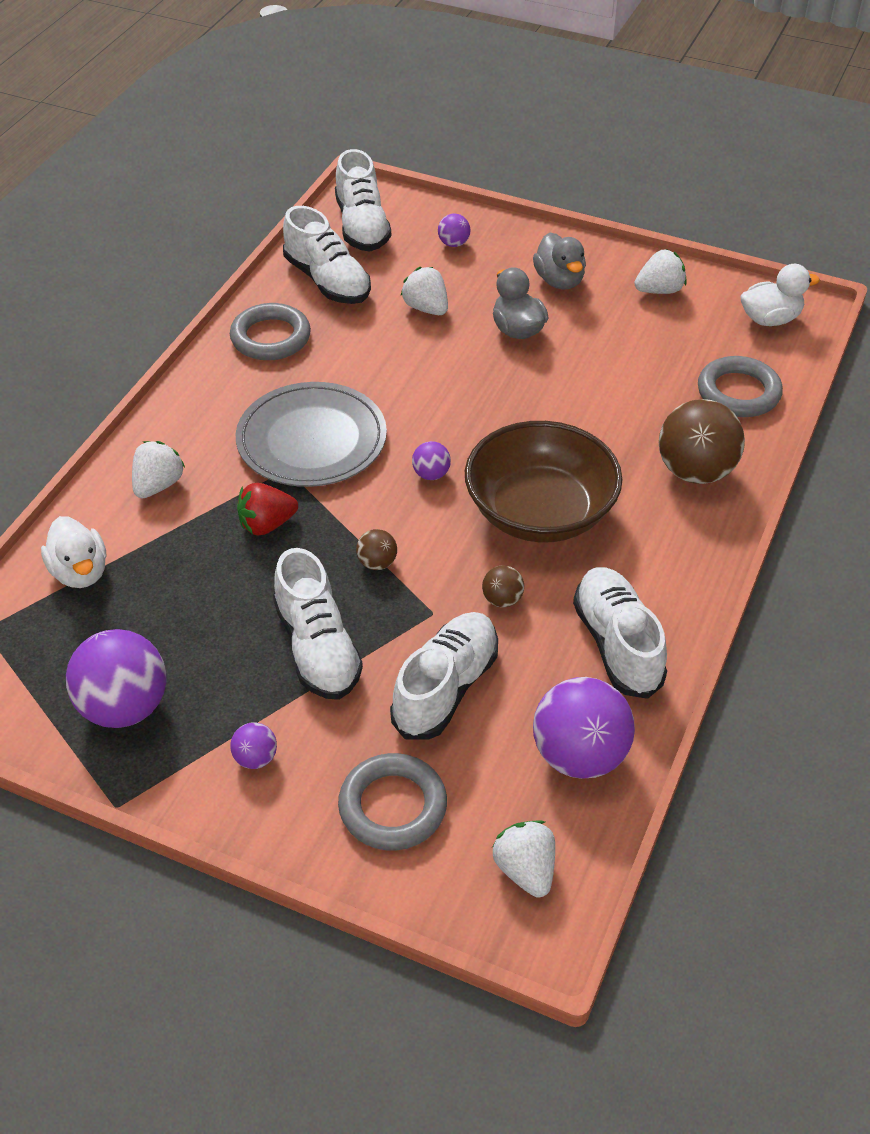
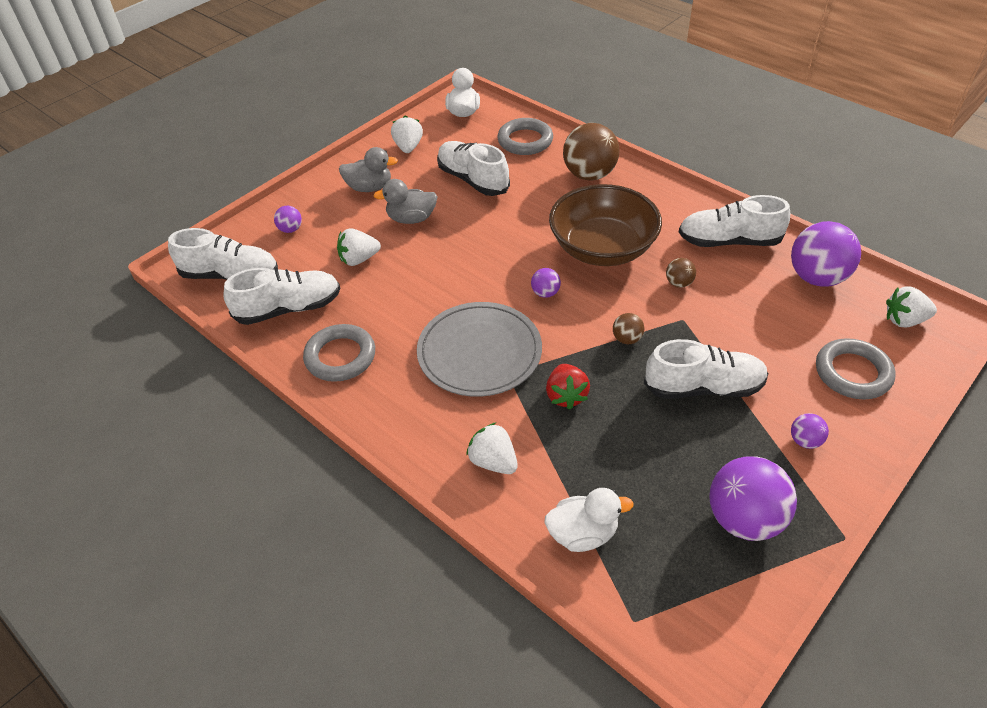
camera: 70 degrees left, 0 degrees up
white shoe [390,612,498,740] -> white shoe moved to [437,141,510,196]

